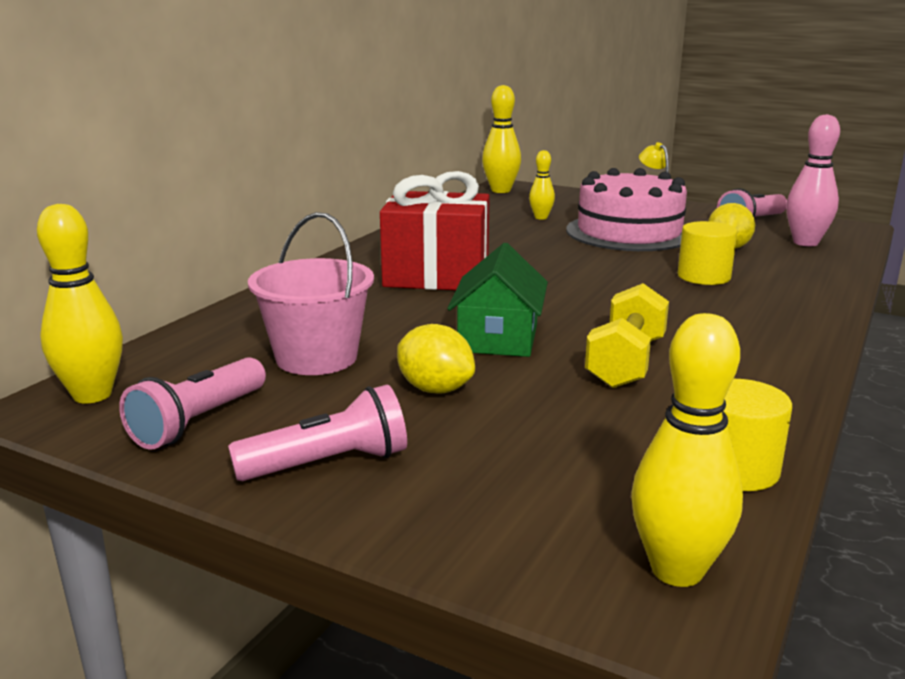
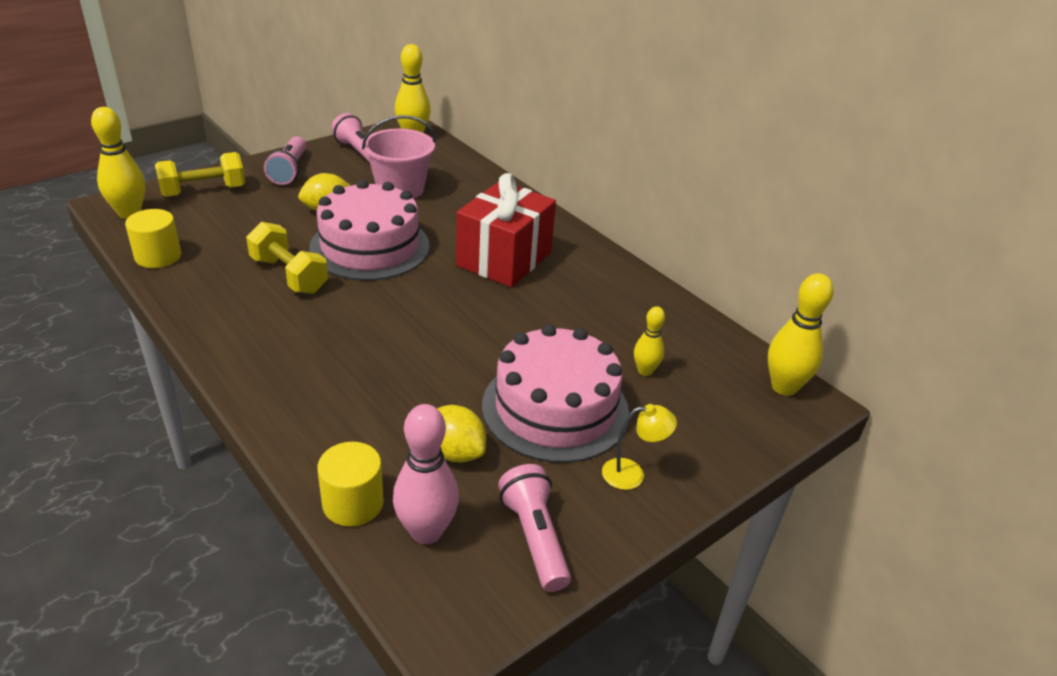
camera: 110 degrees right, 15 degrees up
green house [447,243,548,357] -> pink cake [309,180,429,281]
yellow cylinder [678,221,737,285] -> yellow cylinder moved to [317,442,384,527]
none -> yellow dumbbell [155,152,245,197]

